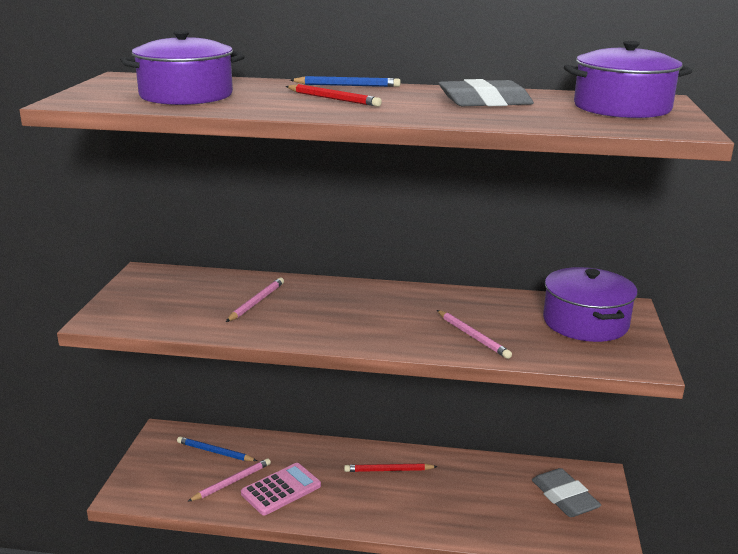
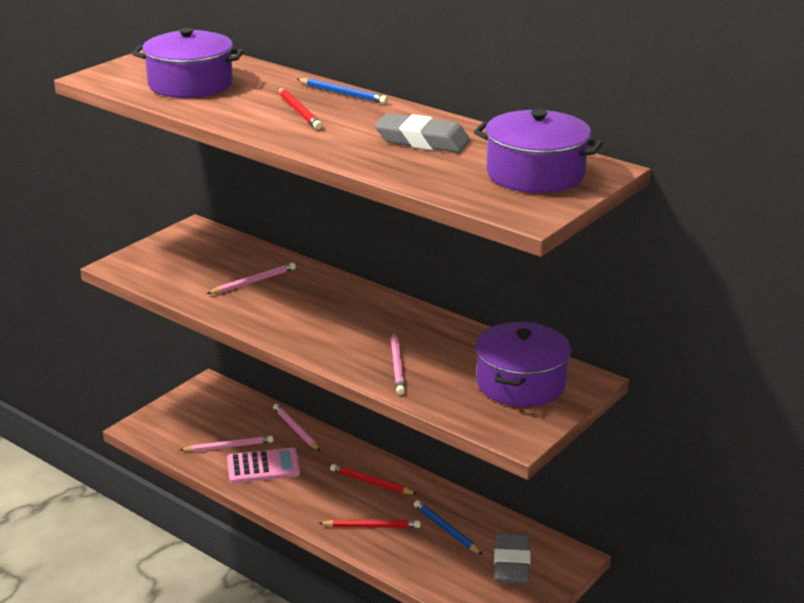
camera: 30 degrees right, 5 degrees up
blue pencil [177,437,257,461] -> blue pencil moved to [414,500,483,555]
none -> pink pencil [273,404,320,451]
none -> red pencil [319,520,420,528]

